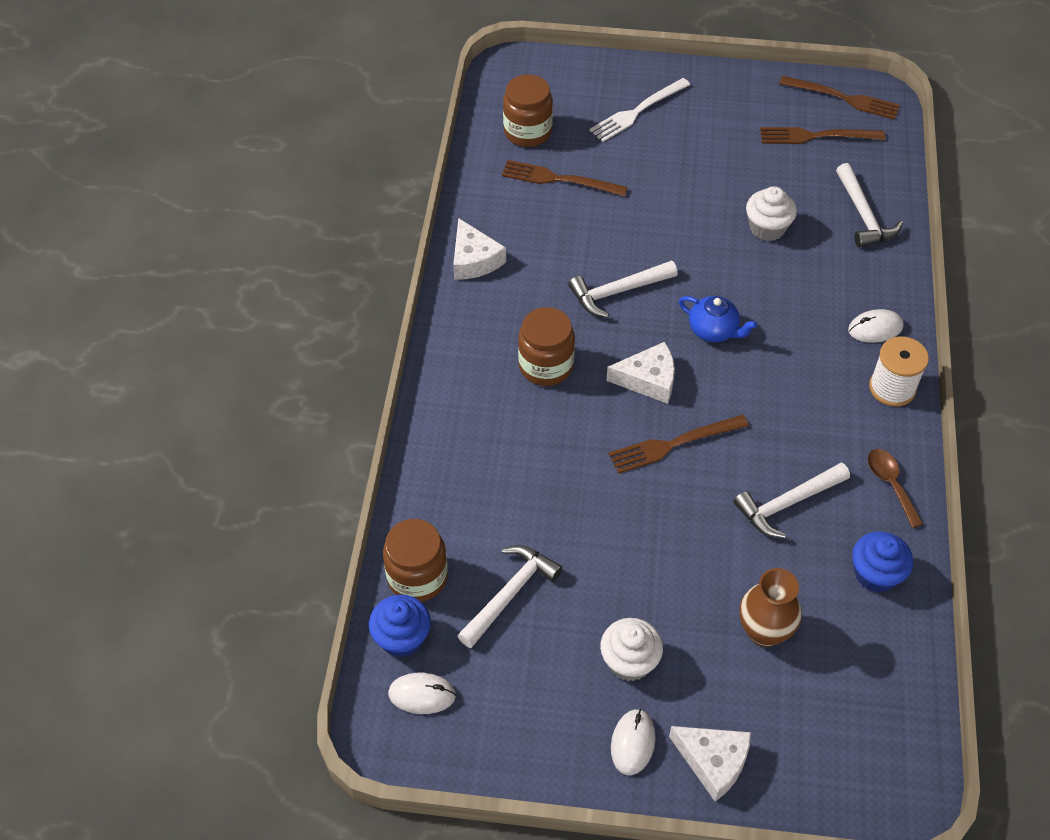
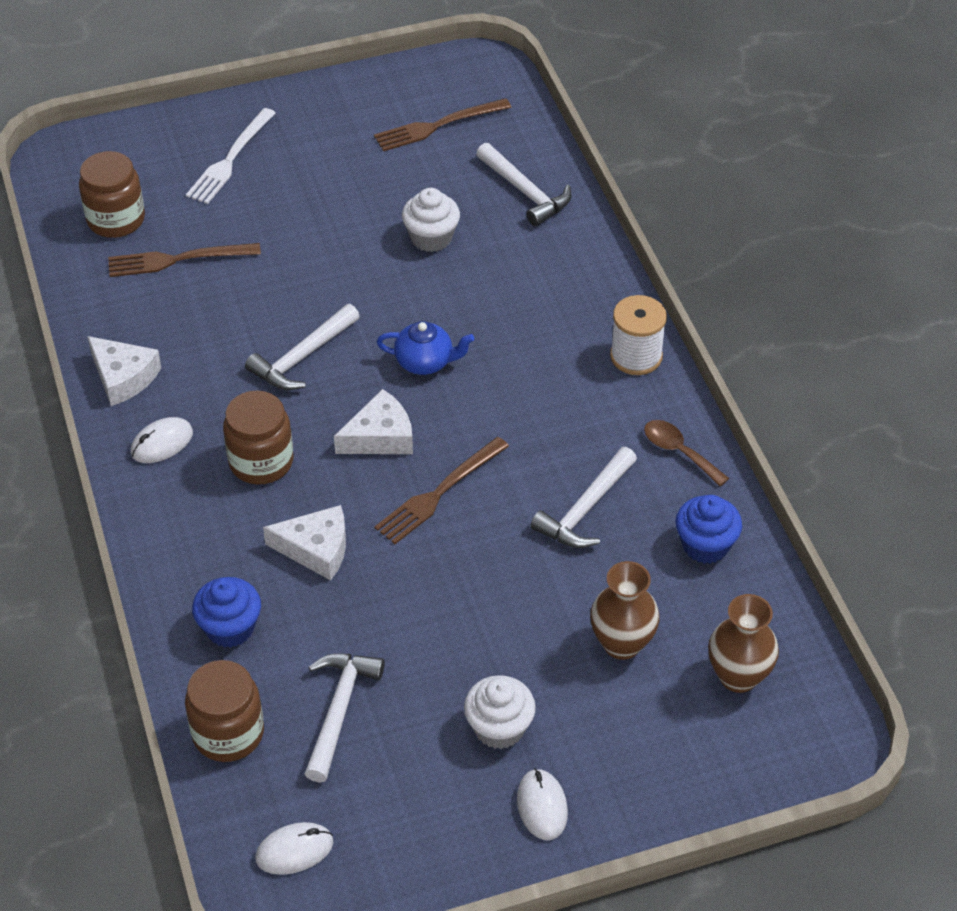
camera: 25 degrees left, 5 degrees down
blue cupcake [369,594,431,657] -> blue cupcake moved to [192,577,261,648]
white cheese [669,726,751,801] -> white cheese moved to [263,505,346,581]
brown fork [779,76,900,120] -> none
white mouse [848,309,904,343] -> white mouse moved to [131,417,193,463]
none -> brown vase [708,594,779,693]

